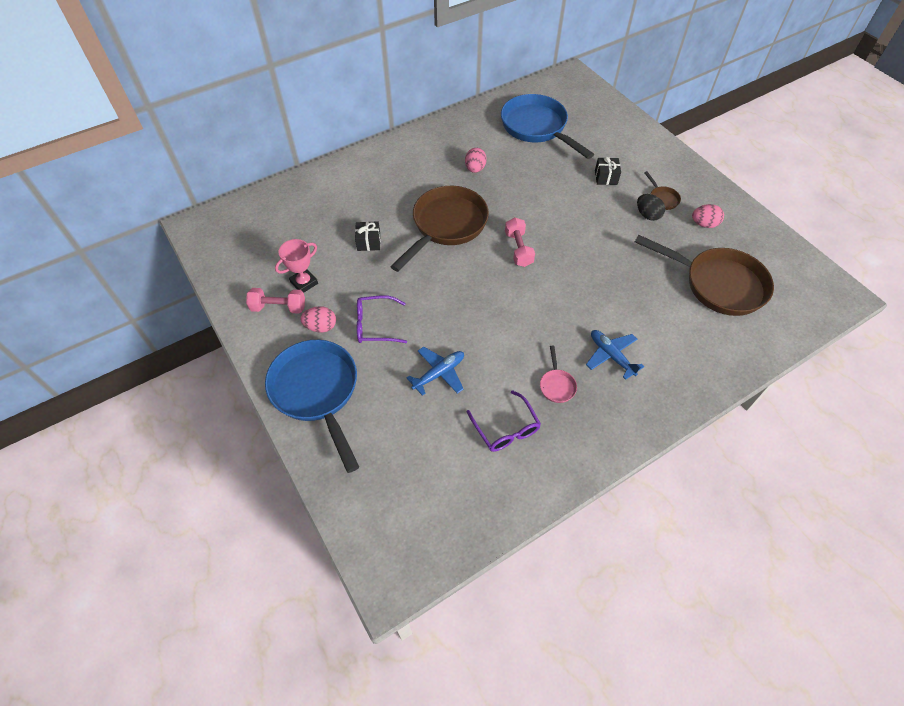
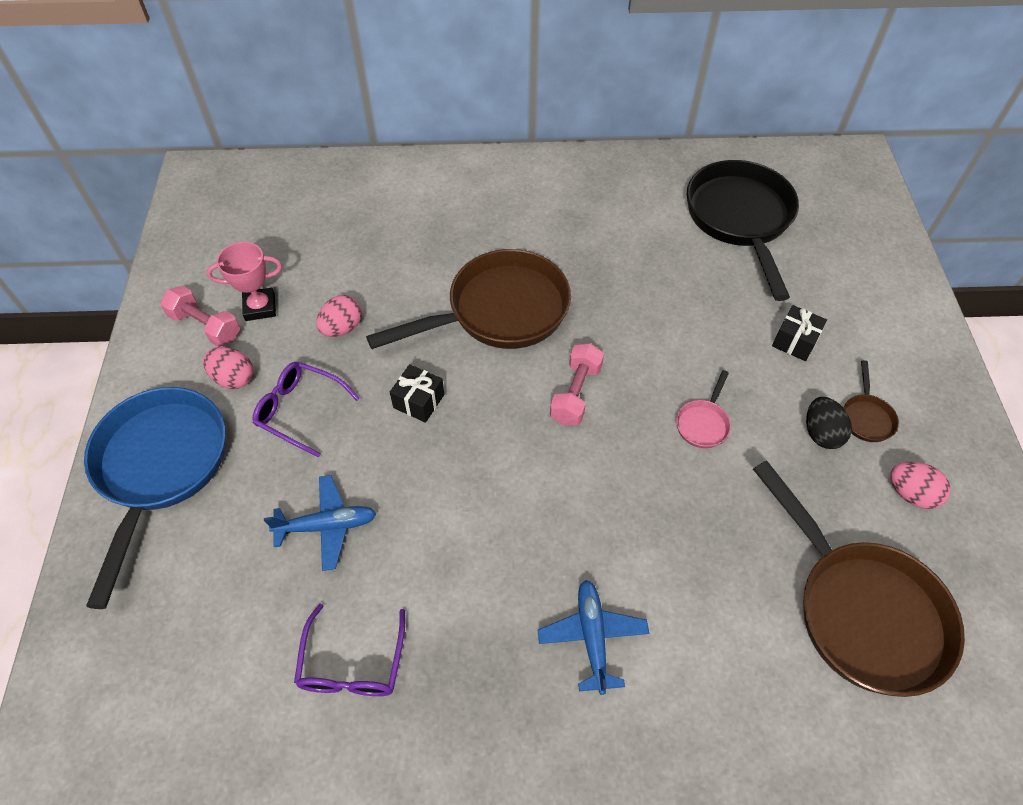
camera: 30 degrees right, 0 degrees up
black gift [355,221,380,251] -> black gift moved to [390,364,444,423]
pink egg [465,148,487,173] -> pink egg moved to [316,295,362,337]
blue pan [501,94,594,159] -> black pan [687,160,799,301]
pink pan [540,346,577,403] -> pink pan moved to [676,370,731,448]

